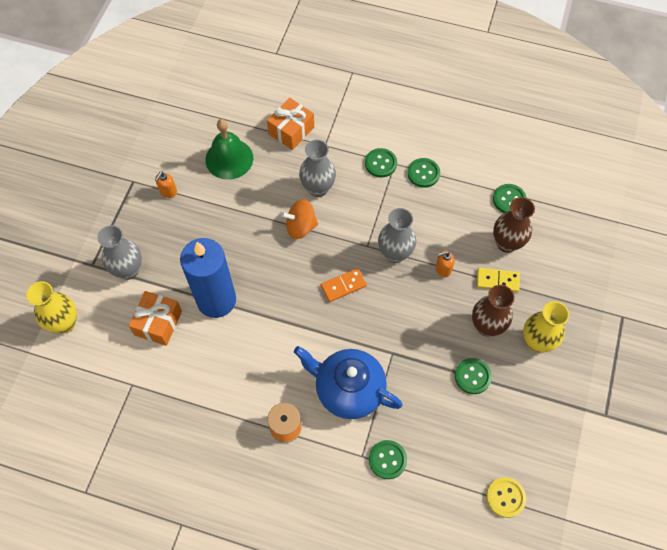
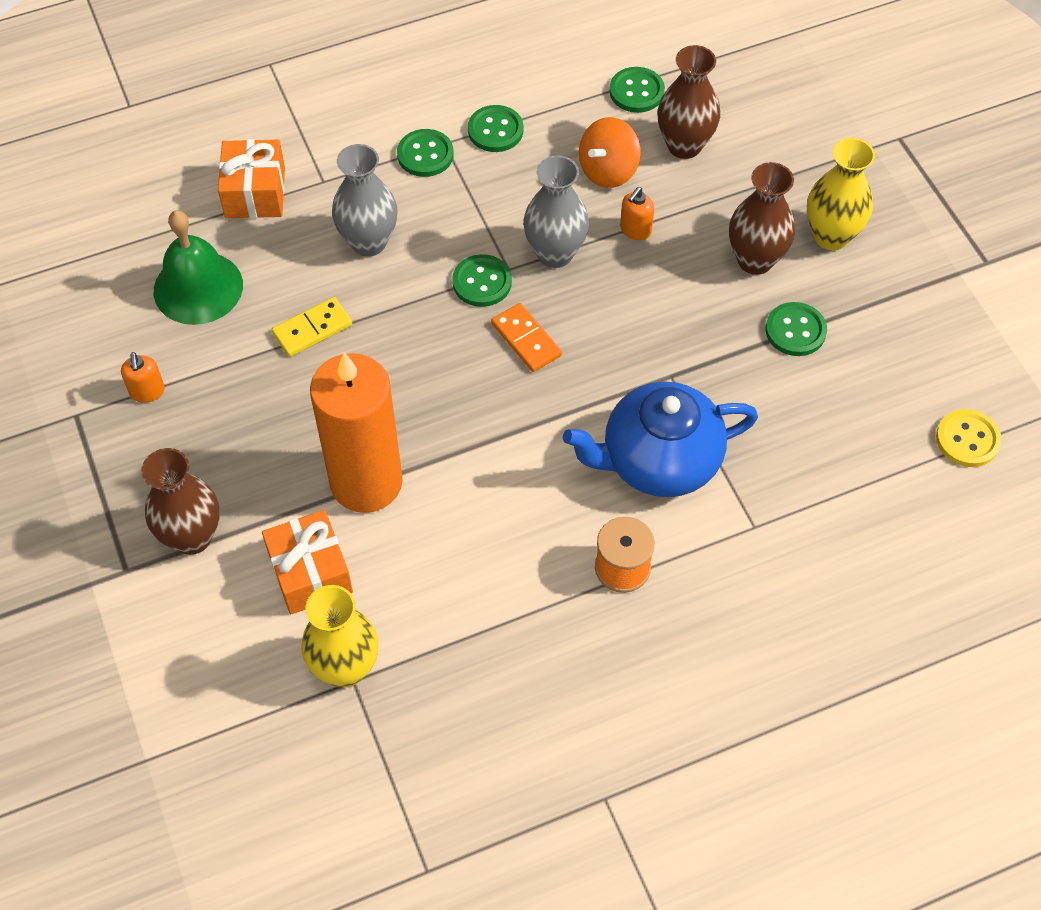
camera: 40 degrees left, 5 degrees down
yellow vase [26,281,77,333] -> yellow vase moved to [301,585,378,688]
grey vase [97,225,142,280] -> brown vase [141,448,220,555]
blue candle [180,238,236,318] -> orange candle [310,353,403,513]
orange spinning top [281,199,318,239] -> orange spinning top moved to [579,117,641,188]
orange domino [321,268,367,302] -> orange domino turned 60 degrees counterclockwise [491,303,562,372]
green button [369,440,407,479] -> green button moved to [452,254,512,307]
yellow domino [477,268,520,292] -> yellow domino moved to [272,297,352,357]

